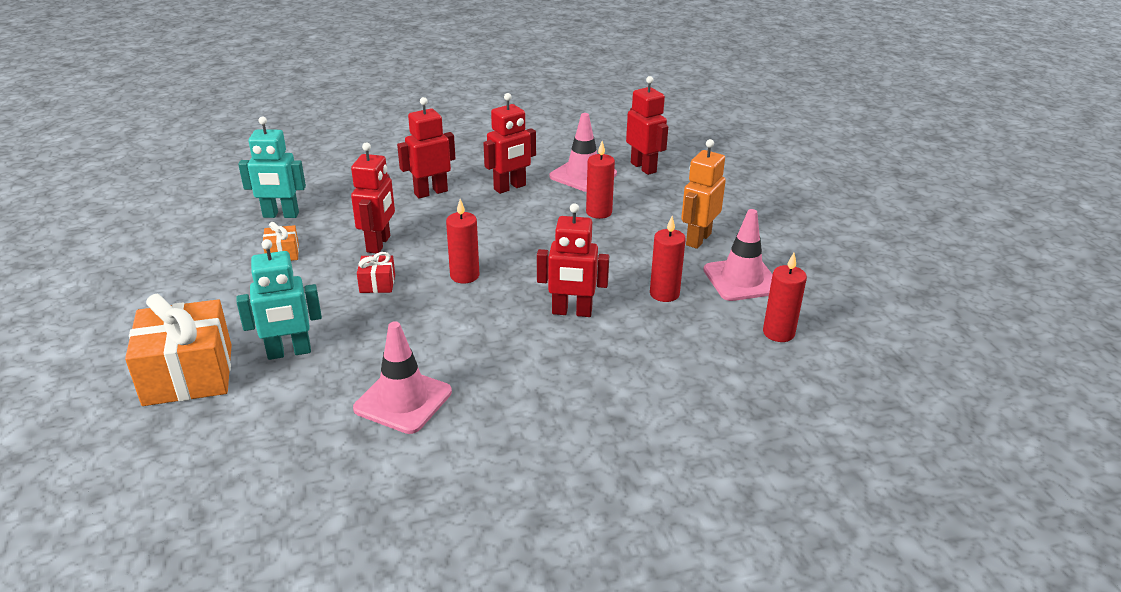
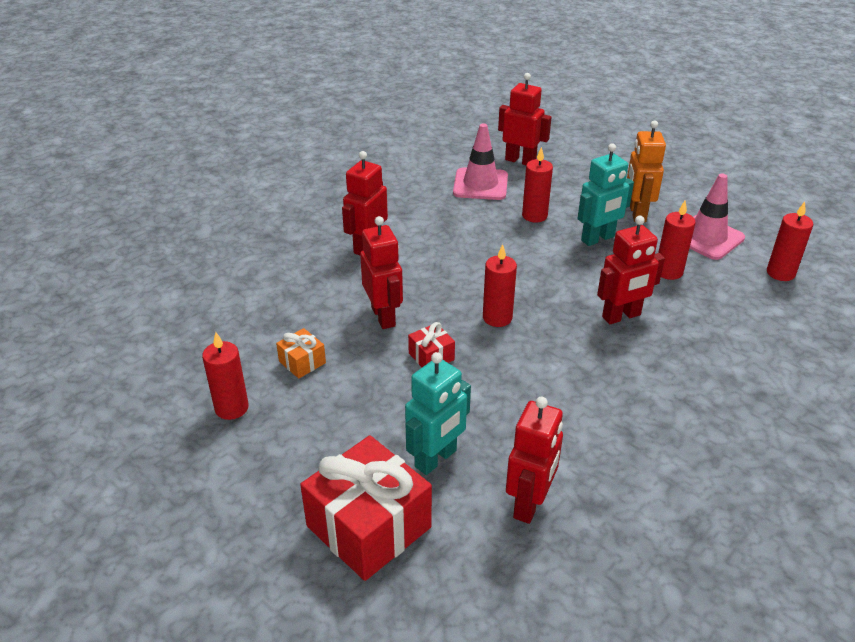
camera: 30 degrees left, 5 degrees up
orange gift [125,294,232,406] -> red gift [300,435,432,581]
turquoise robot [238,116,306,218] -> turquoise robot moved to [577,143,634,246]
pink traffic cone [353,321,452,434] -> none
red robot [484,93,536,194] -> red robot moved to [506,397,563,524]
none -> red candle [202,332,249,420]

